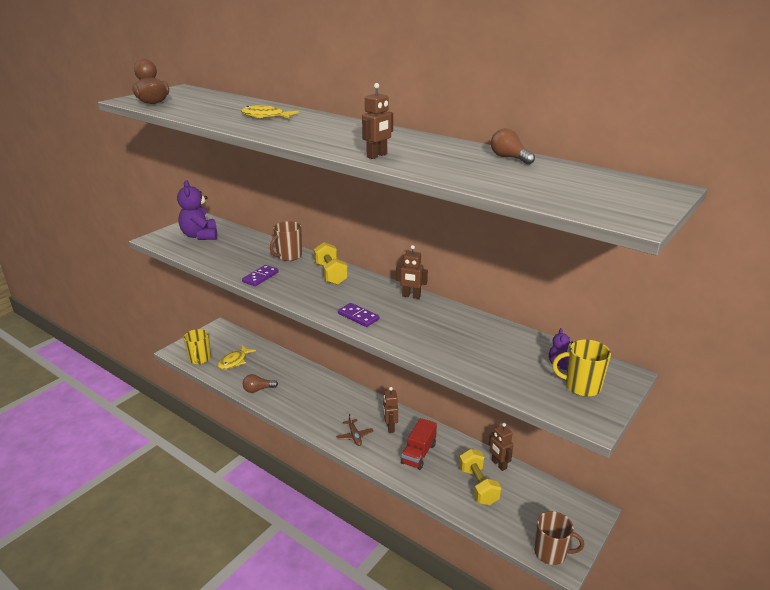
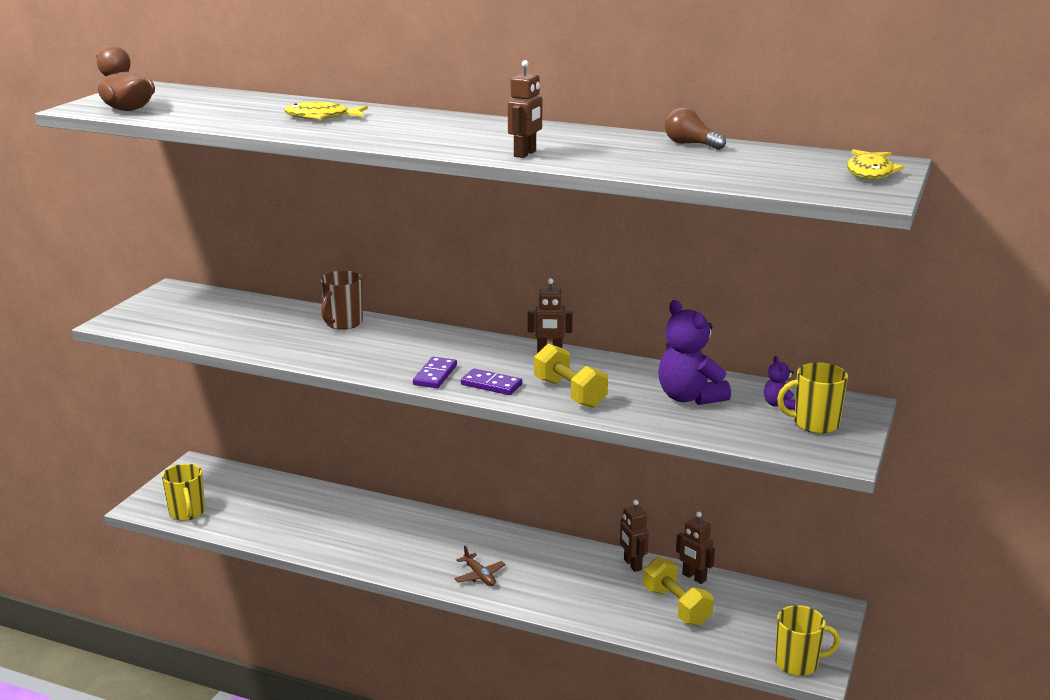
camera: 15 degrees left, 5 degrees down
purple teddy bear [177,180,217,240] -> purple teddy bear moved to [658,300,731,405]
yellow fish [218,345,256,370] -> yellow fish moved to [847,149,904,180]
purple domino [242,265,279,286] -> purple domino moved to [413,357,457,388]
brown light bulb [243,374,278,393] -> none
yellow dumbbell [314,242,348,285] -> yellow dumbbell moved to [534,343,608,408]
brown robot [383,387,398,433] -> brown robot moved to [620,500,649,572]
red truck [401,418,437,470] -> none
brown mug [534,511,584,565] -> yellow mug [775,605,840,676]

